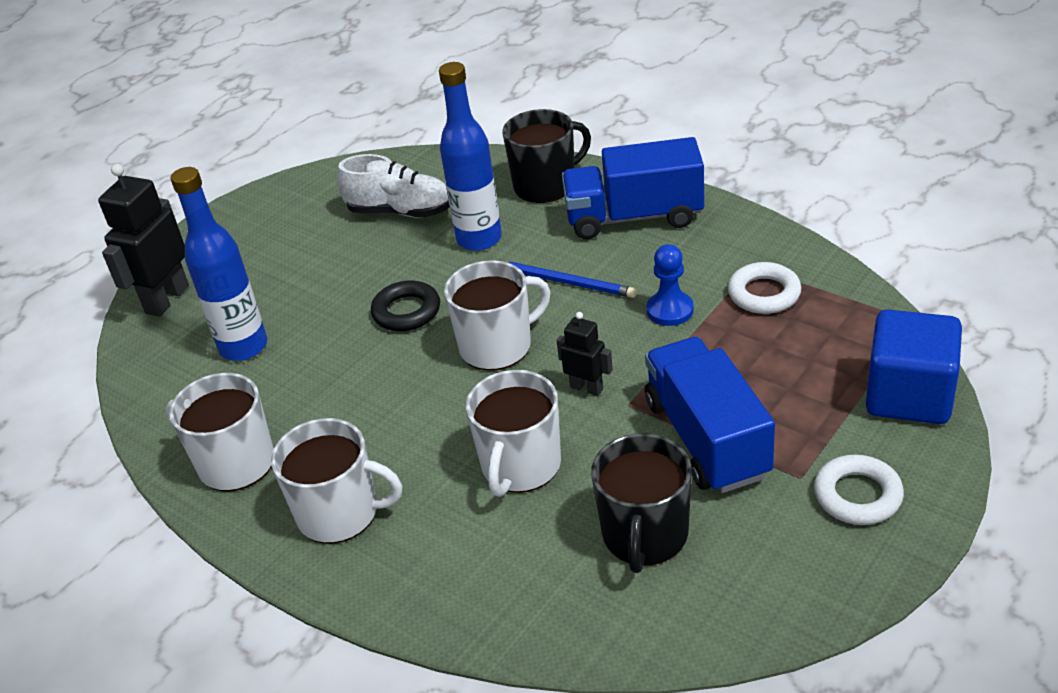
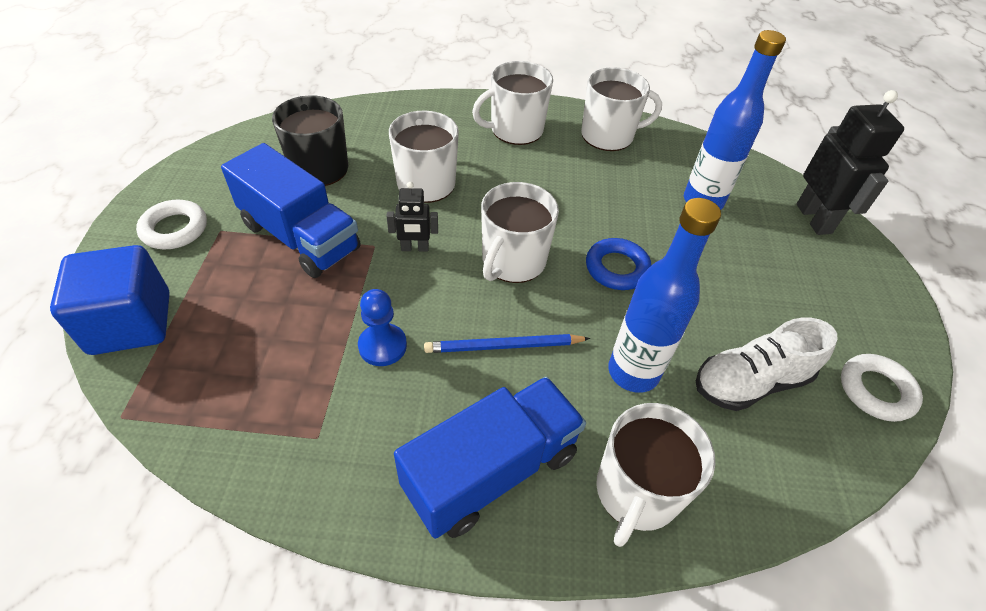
camera: 140 degrees right, 10 degrees up
black ring [371,280,440,331] -> blue ring [586,238,651,290]
black mug [502,109,591,203] -> white mug [596,403,715,547]
white ring [728,262,801,314] -> white ring moved to [841,354,923,422]

